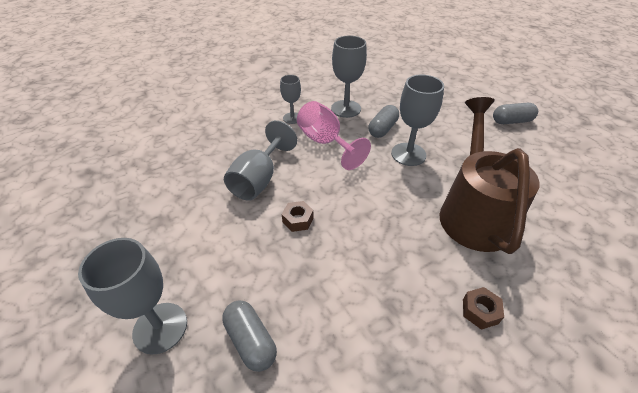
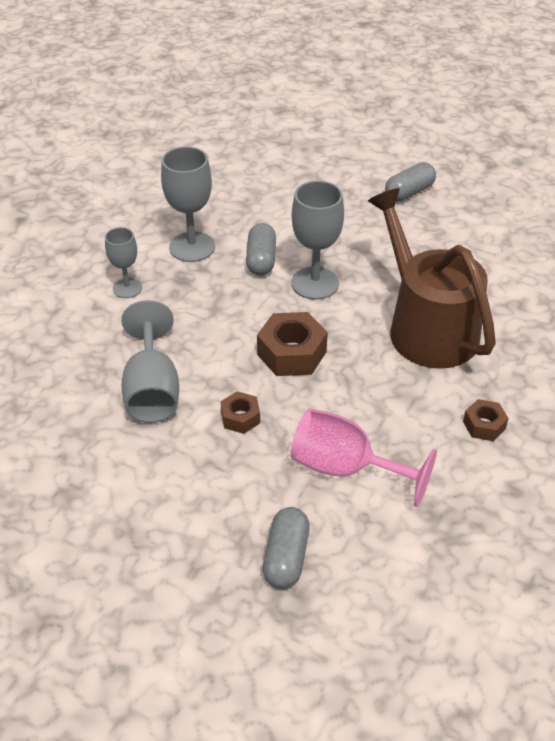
camera: 30 degrees left, 0 degrees up
grey goblet [78,238,187,355] -> none
grey capsule [222,301,277,372] -> grey capsule turned 75 degrees clockwise [263,507,310,589]
pink goblet [297,101,371,170] -> pink goblet moved to [291,408,437,507]
none -> brown nut [257,312,328,376]

